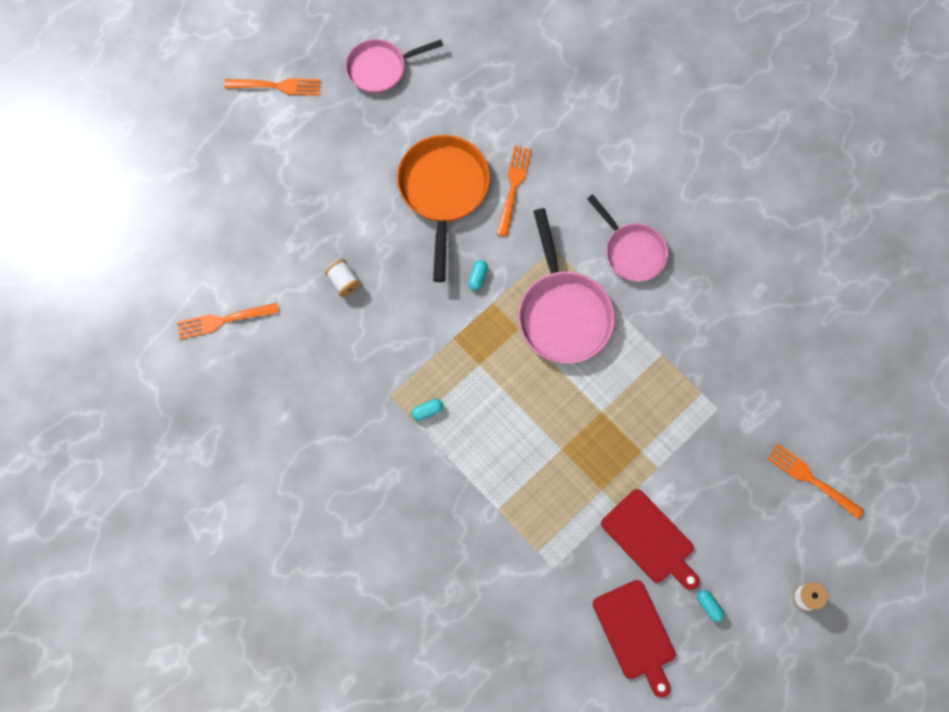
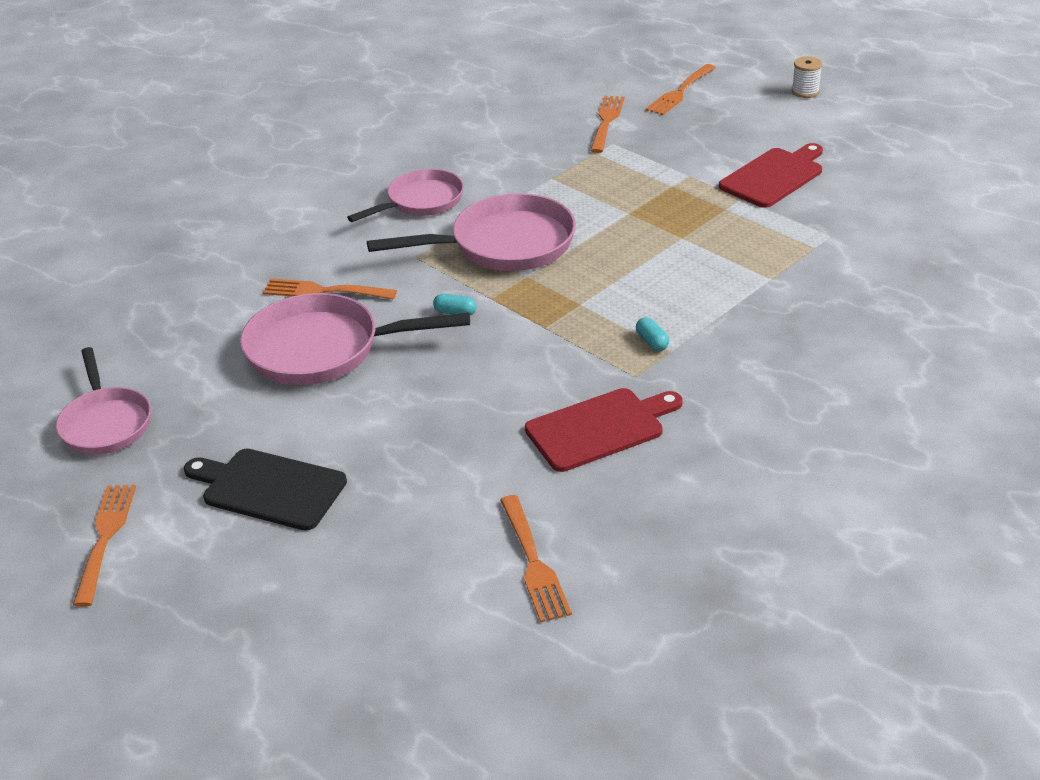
camera: 90 degrees left, 35 degrees down
white spool [325,259,361,297] -> none
orange pan [397,135,490,282] -> pink pan [240,293,470,385]
red cutting board [593,580,676,698] -> red cutting board moved to [525,388,683,472]
turquoise capsule [697,590,724,622] -> none
none -> black cutting board [184,449,347,531]
none -> orange fork [590,96,624,153]

